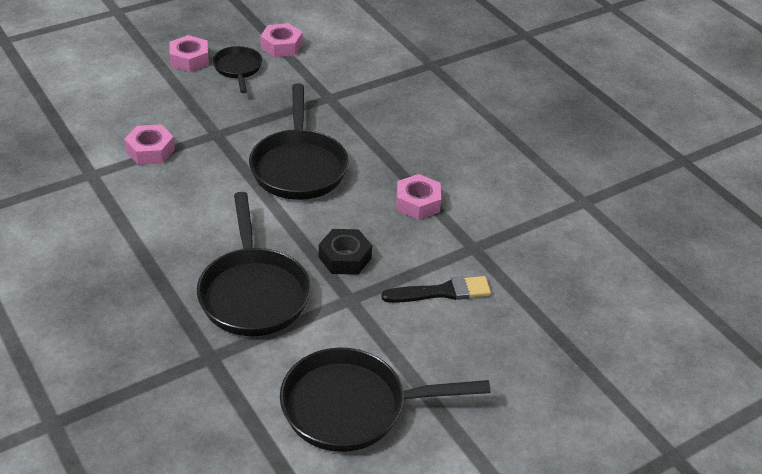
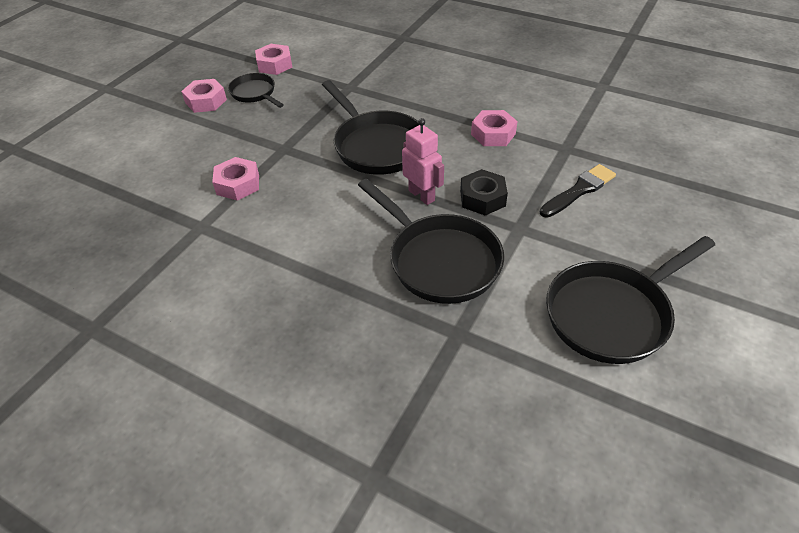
camera: 25 degrees left, 5 degrees up
none -> pink robot [402,118,444,205]

